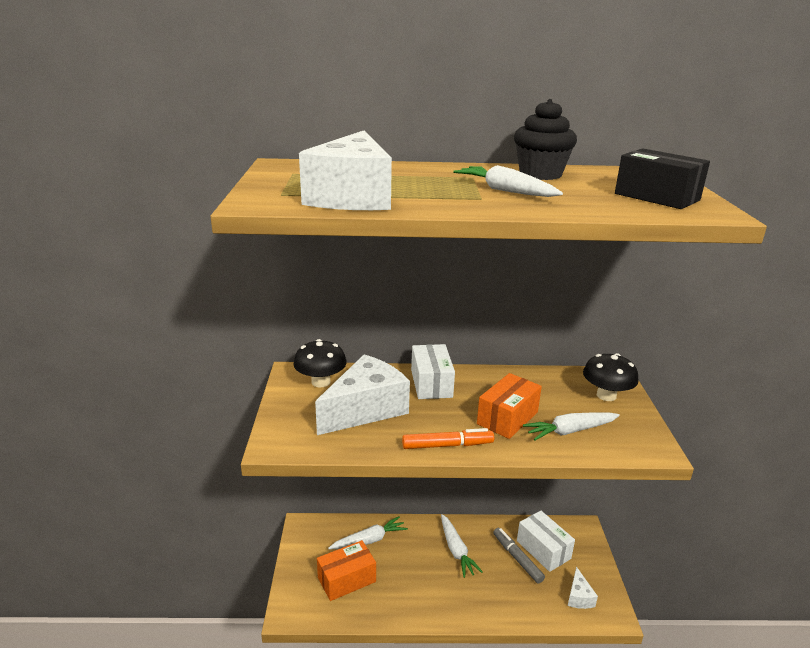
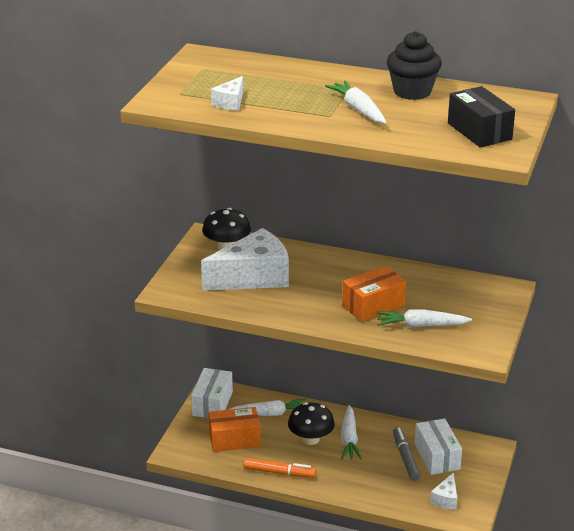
camera: 20 degrees right, 5 degrees up
white cheese [299,131,392,210] -> white cheese [211,76,243,111], size x0.45
orange marker [402,428,494,449] -> orange marker moved to [243,458,317,478]
white box [411,344,455,399] -> white box moved to [191,368,233,418]
black mushroom [583,353,639,401] -> black mushroom moved to [288,402,335,445]

